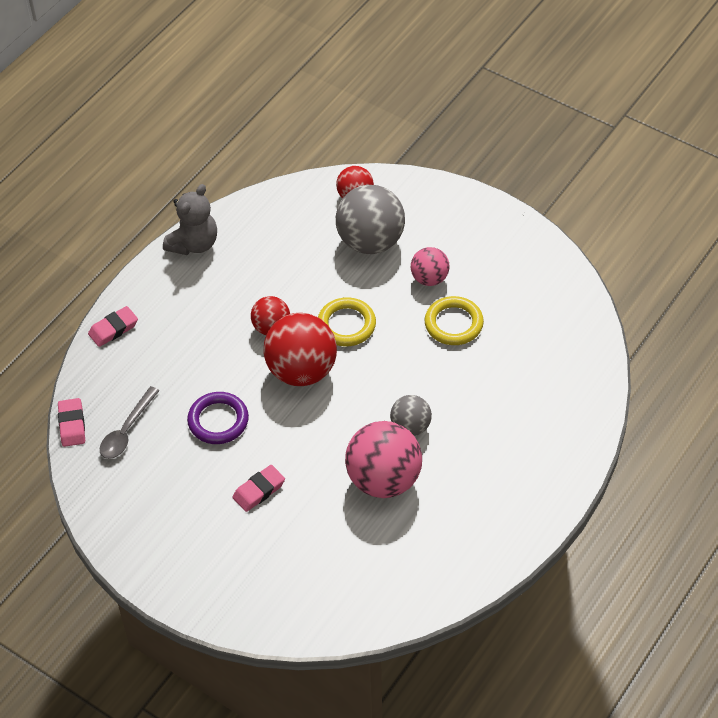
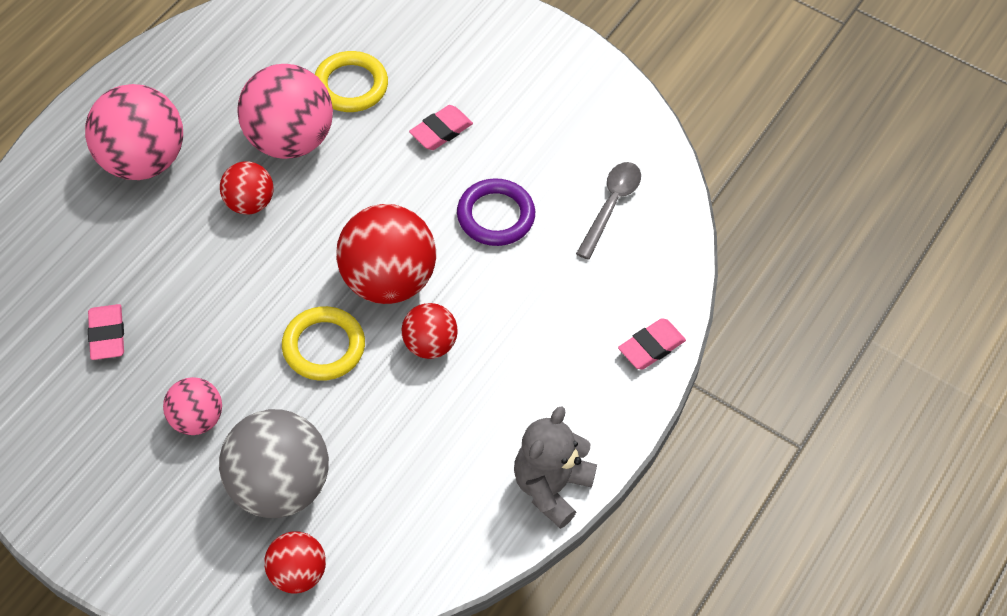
camera: 175 degrees right, 5 degrees up
pink eraser [58,398,85,447] -> pink eraser moved to [88,304,124,360]
grey ball [390,395,432,436] -> red ball [220,161,274,215]
yellow ring [425,296,484,345] -> yellow ring moved to [315,51,388,112]
none -> pink ball [85,84,183,180]

